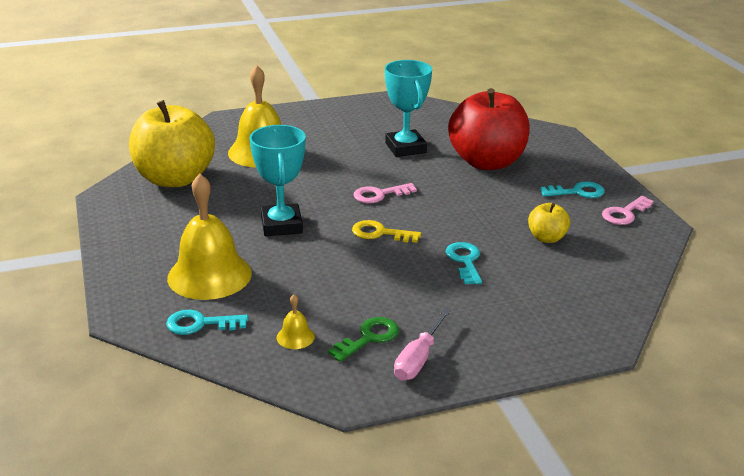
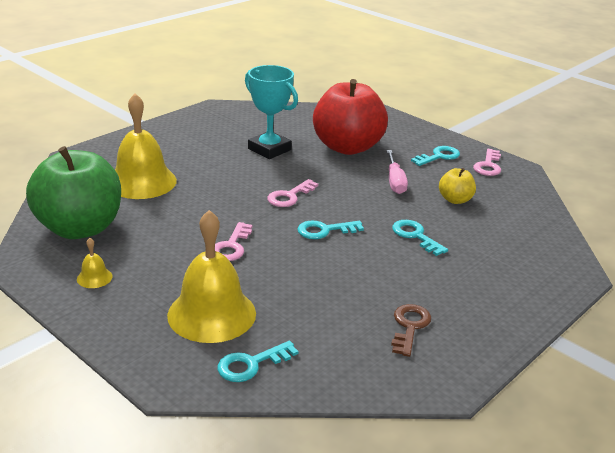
camera: 30 degrees left, 0 degrees up
yellow apple [129,100,215,187] -> green apple [26,146,121,239]
turquoise trophy [250,125,305,236] -> pink key [215,222,252,261]
yellow bell [277,294,315,349] -> yellow bell moved to [77,238,113,288]
green key [328,317,399,362] -> brown key [391,304,431,357]
yellow key [352,220,422,243] -> turquoise key [298,220,364,239]
pink screwdriver [394,309,450,380] -> pink screwdriver moved to [387,150,408,194]

